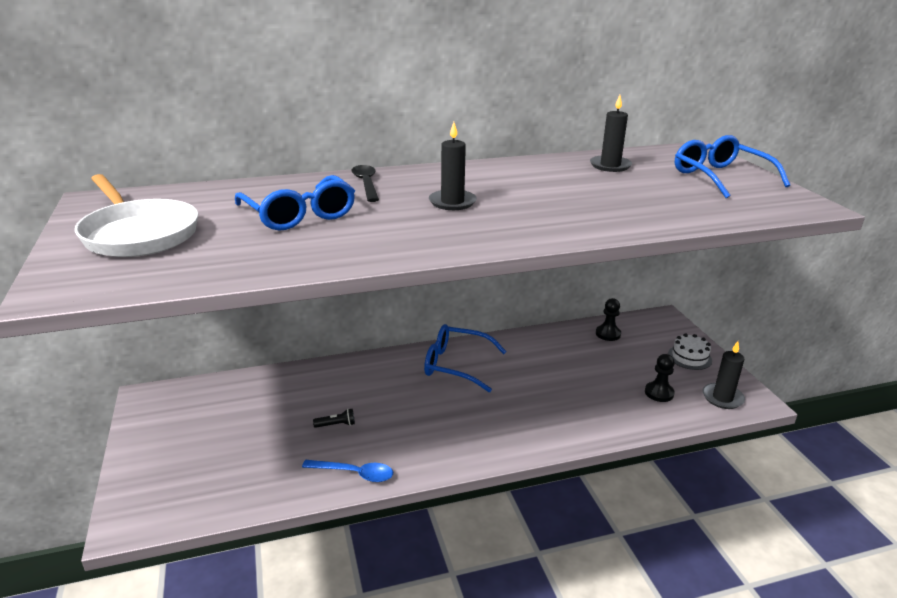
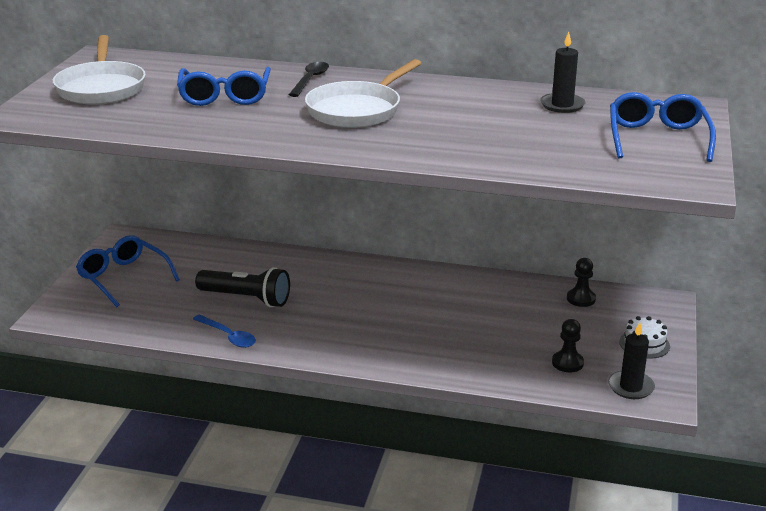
camera: 30 degrees right, 0 degrees up
black flashlight [313,409,355,428] -> black flashlight [195,267,290,307], size x2.46
blue glasses [424,324,507,392] -> blue glasses moved to [76,235,180,307]
black candle [429,122,477,210] -> white pan [305,59,421,128]

